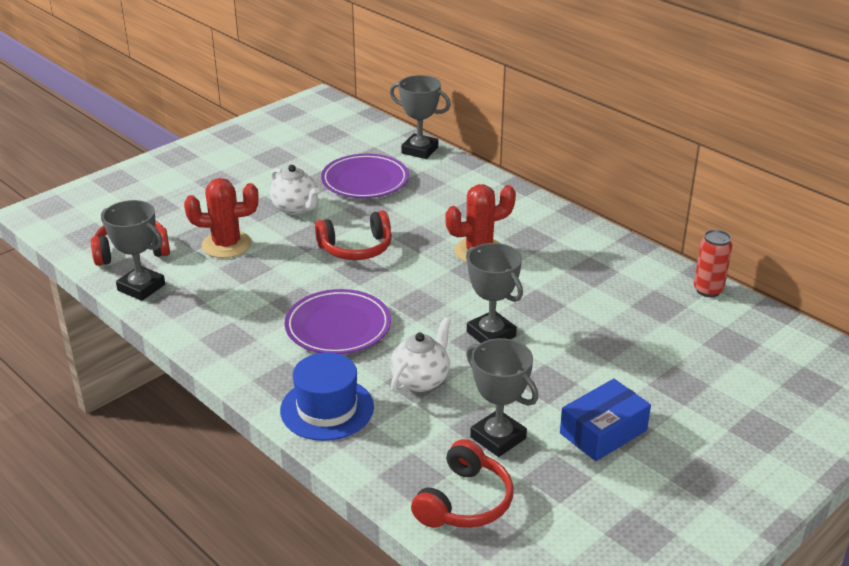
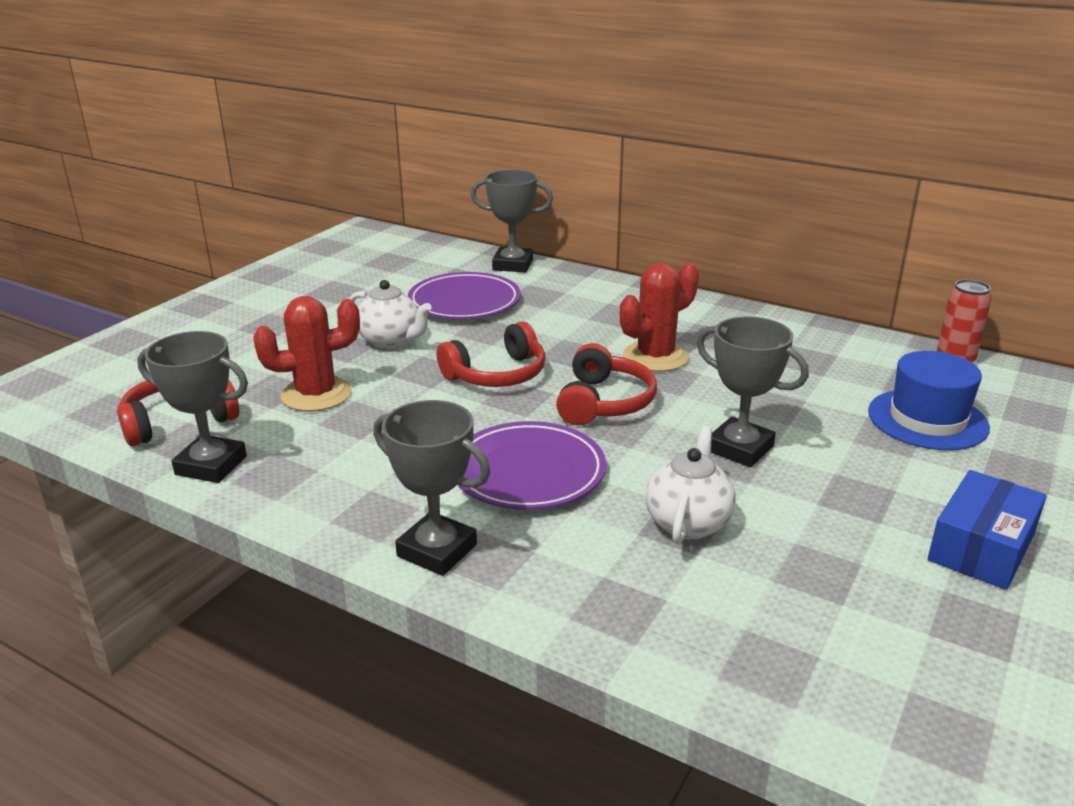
camera: 15 degrees left, 5 degrees down
blue hat [280,352,374,441] -> blue hat moved to [868,351,990,450]
red headphones [411,439,513,528] -> red headphones moved to [556,343,657,425]
grey trophy [466,338,538,457] -> grey trophy moved to [373,400,490,576]

